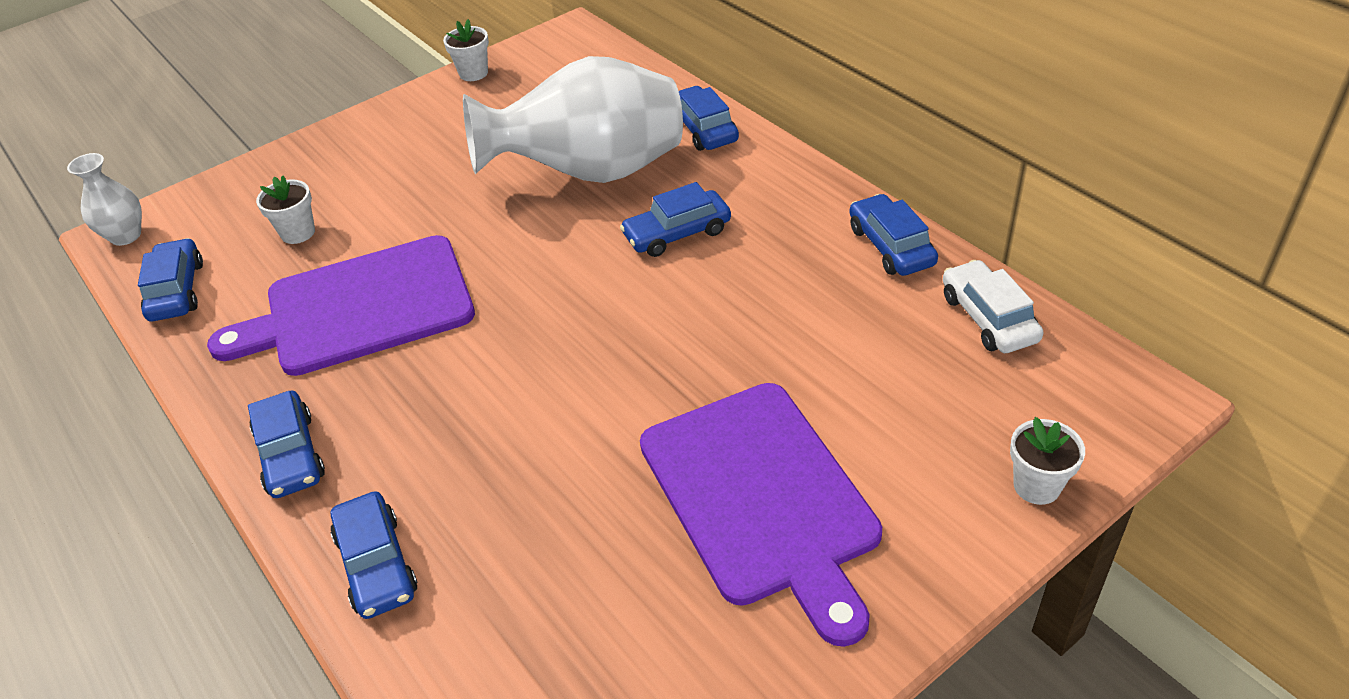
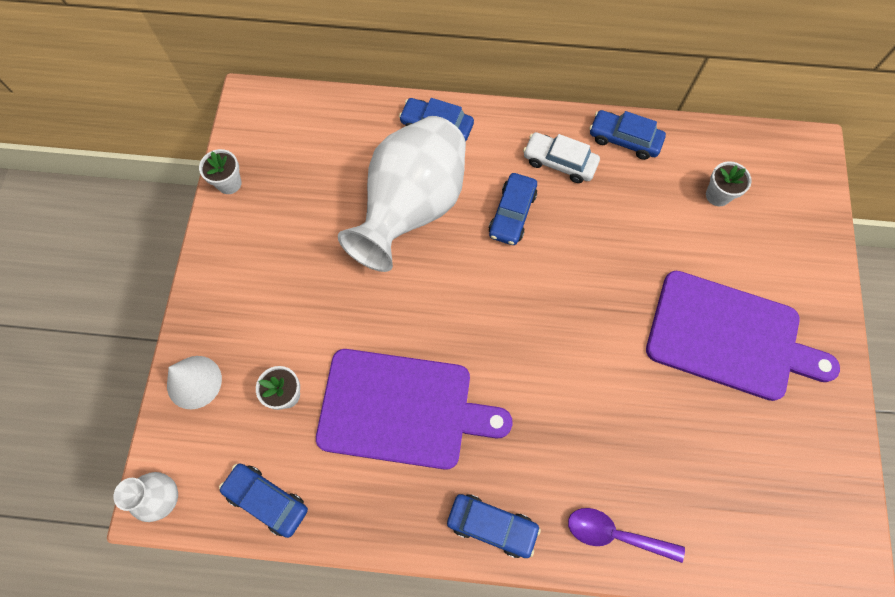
camera: 50 degrees left, 25 degrees up
purple cutting board [207,235,475,376] -> purple cutting board turned 105 degrees counterclockwise [316,349,513,470]
blue car [330,491,417,619] -> purple spoon [568,508,685,563]
white car [943,260,1043,353] -> white car moved to [523,132,600,183]
white flower pot [1010,417,1085,505] -> white flower pot moved to [706,161,752,206]
none -> white cone [167,356,222,410]

